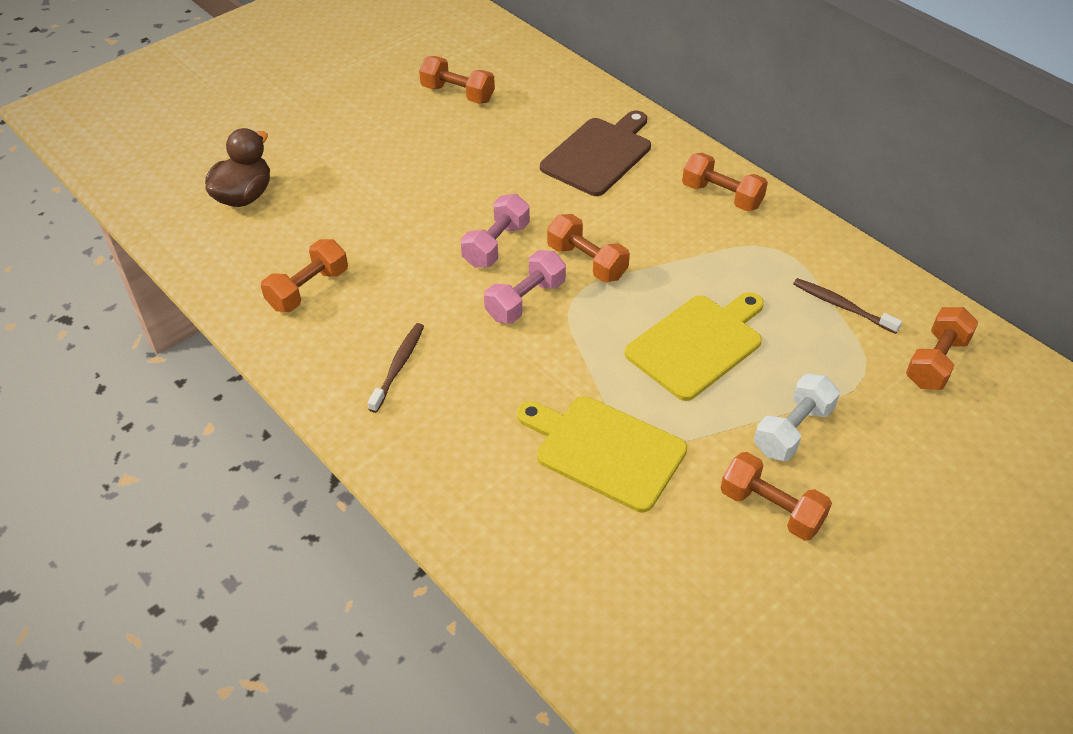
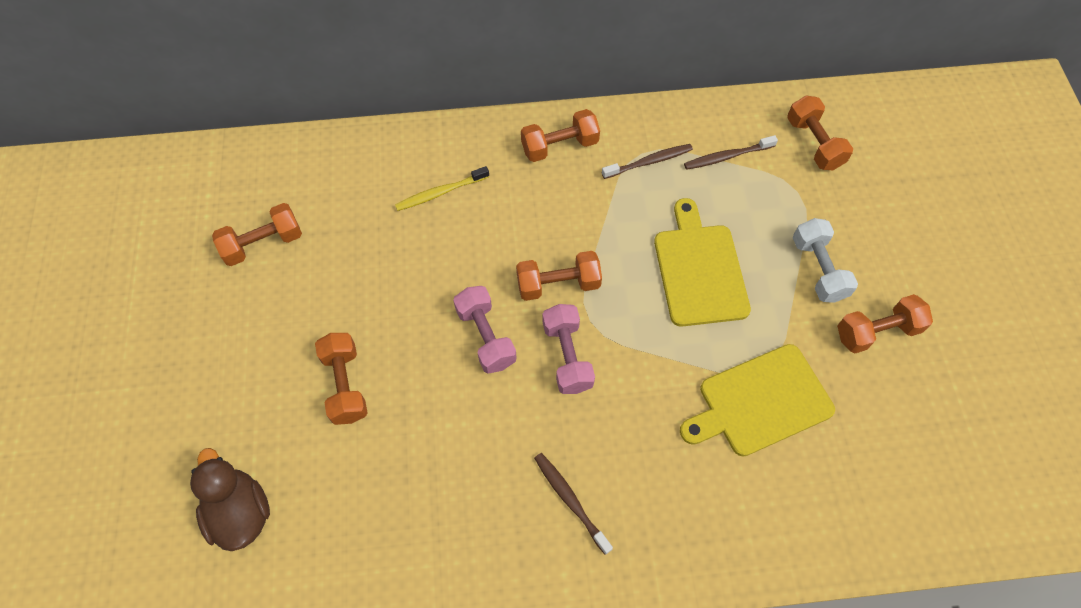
camera: 55 degrees left, 15 degrees up
orange dumbbell [261,239,348,312] -> orange dumbbell moved to [315,333,368,425]
brown cutting board [540,111,651,196] -> yellow toothbrush [395,166,489,211]
none -> brown toothbrush [602,144,693,179]

